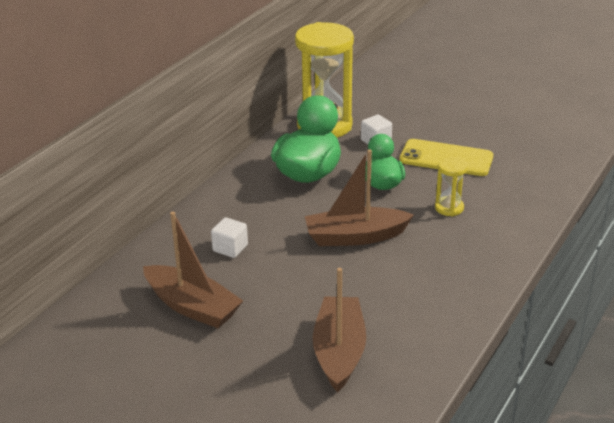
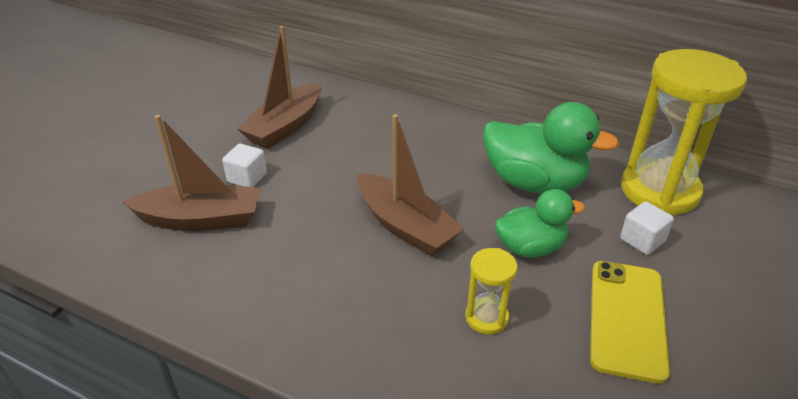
camera: 85 degrees right, 5 degrees up
white cube [211,217,248,258] -> white cube moved to [222,144,267,187]
brown boat [305,149,414,246] -> brown boat turned 150 degrees clockwise [357,114,464,256]

